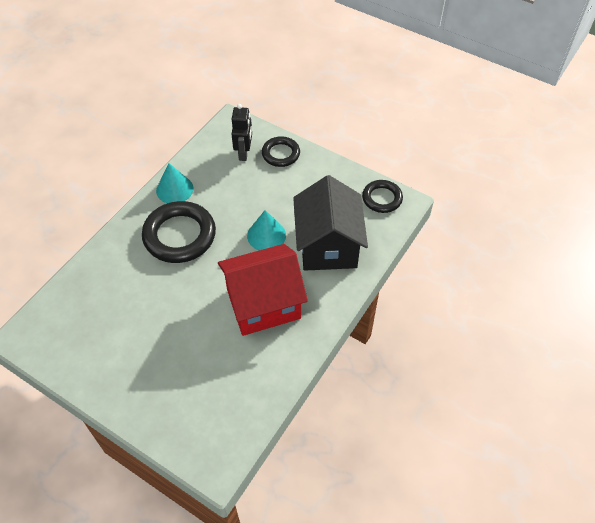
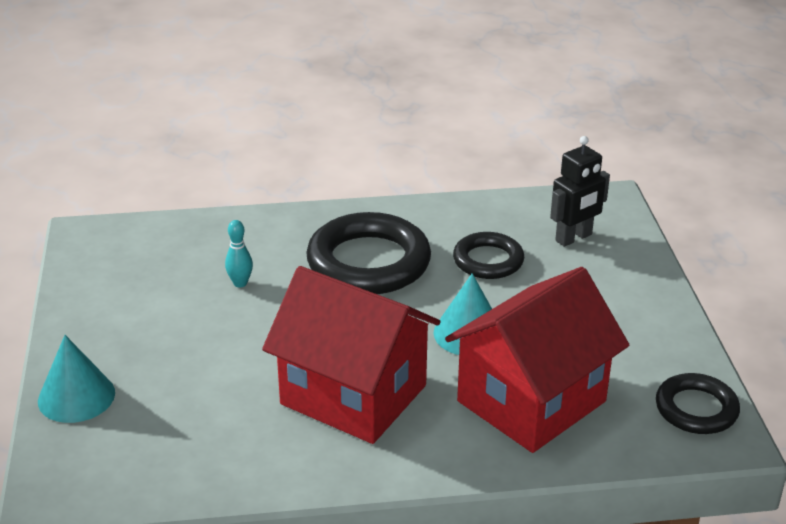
camera: 50 degrees right, 20 degrees down
turquoise cone [156,163,194,203] -> turquoise cone moved to [38,335,115,423]
black ring [262,136,300,167] -> black ring moved to [453,232,524,279]
black house [293,175,368,271] -> red house [445,267,629,453]
none -> turquoise bowling pin [225,220,253,287]

